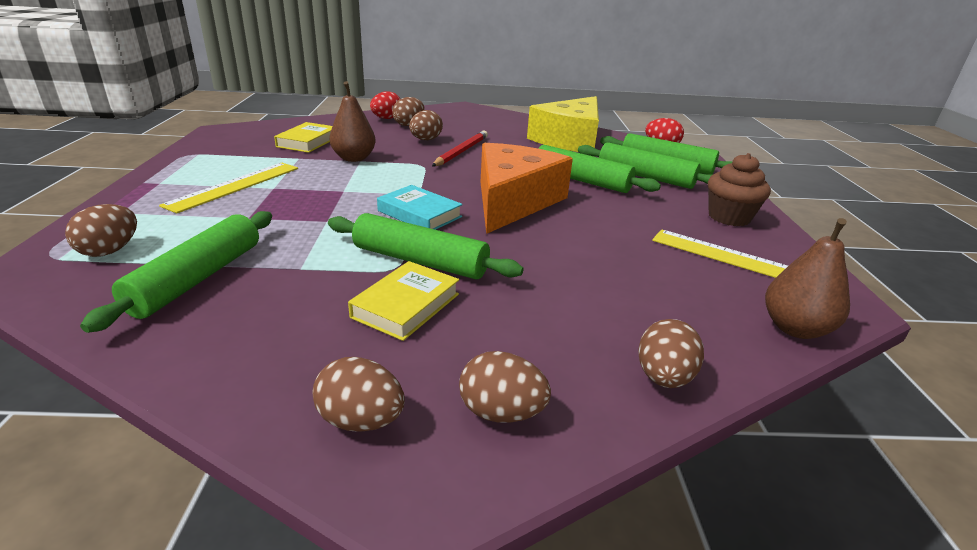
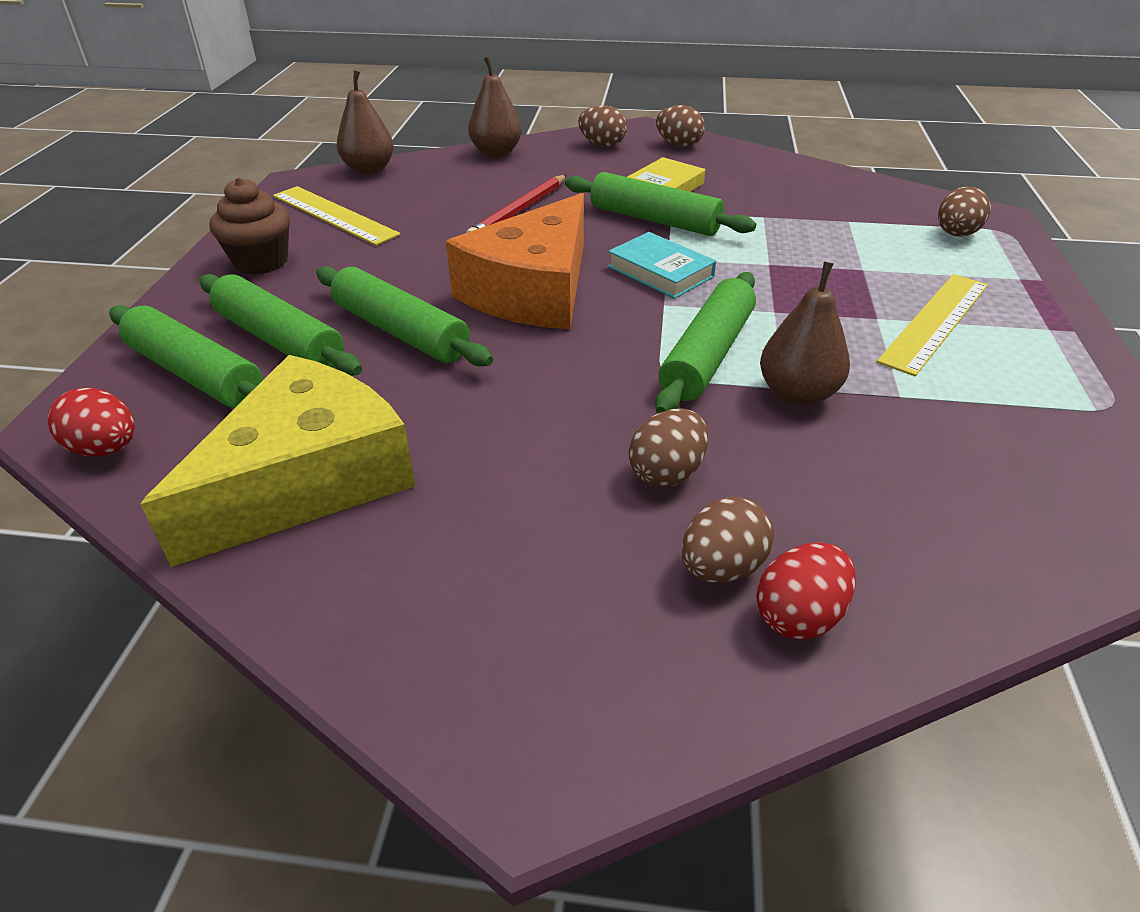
camera: 170 degrees left, 10 degrees up
green rolling pin [80,211,272,333] -> green rolling pin moved to [655,272,756,413]
yellow book [274,122,332,153] -> none
red pencil [432,130,488,166] -> red pencil moved to [466,175,567,233]
brown egg [638,319,704,388] -> brown pear [468,57,522,157]

